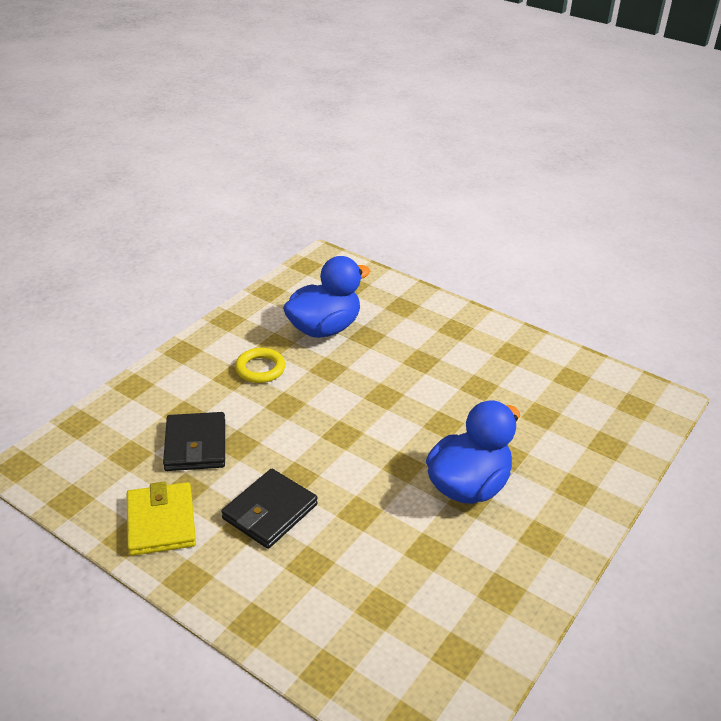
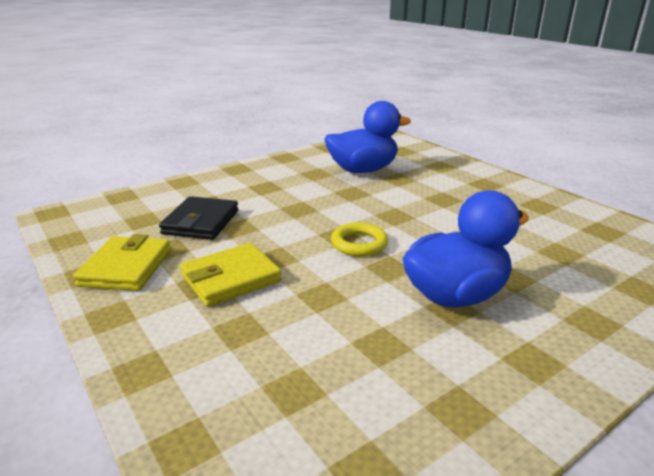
camera: 20 degrees right, 10 degrees down
black wallet [221,469,317,549] -> yellow wallet [180,243,282,307]
yellow ring [235,348,285,383] -> yellow ring moved to [331,223,388,256]

